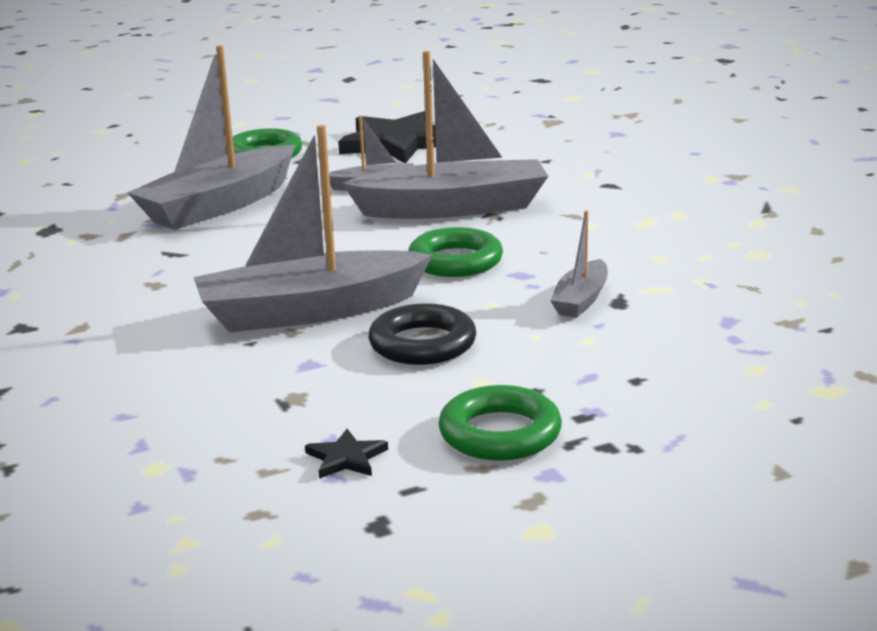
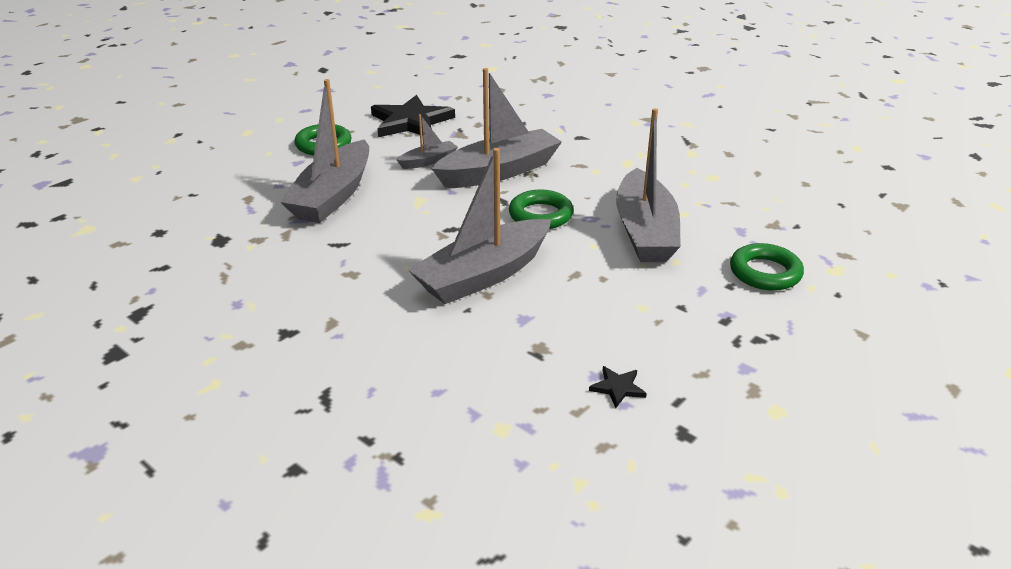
camera: 25 degrees left, 10 degrees up
black ring [368,303,476,365] -> none
green ring [439,385,562,461] -> green ring moved to [730,243,804,291]
grey boat [550,210,608,318] -> grey boat [616,108,681,262], size x2.08

